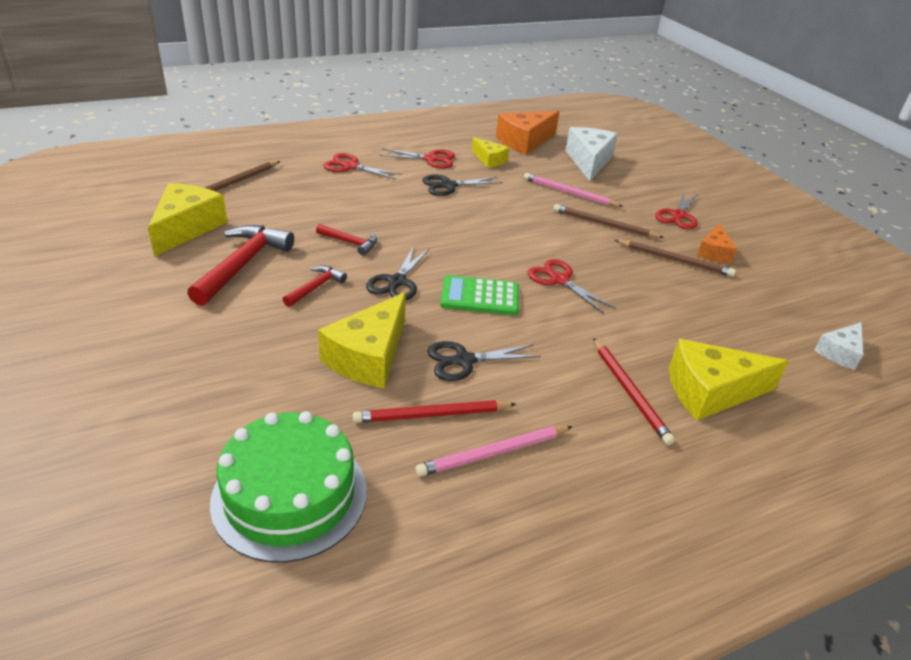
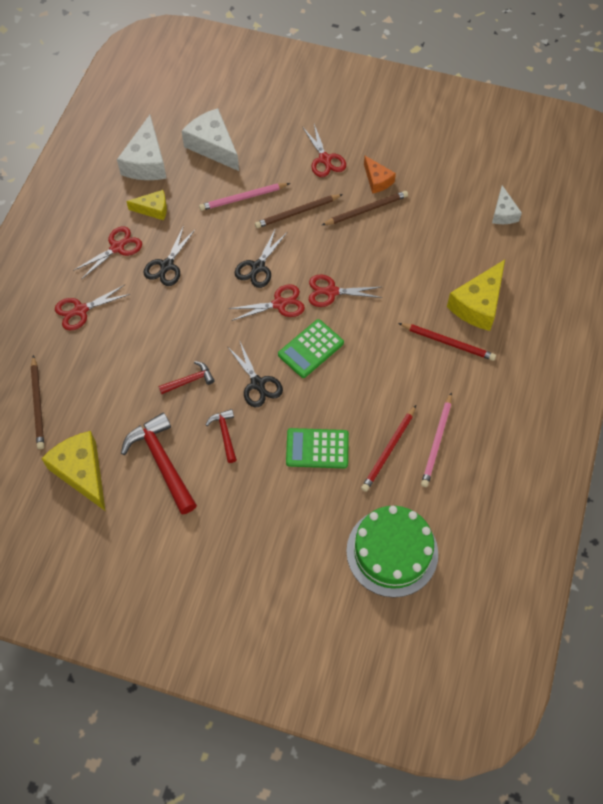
camera: 45 degrees left, 25 degrees up
yellow cheese [318,292,406,388] -> green calculator [286,428,349,468]
black scissors [427,341,540,381] -> black scissors moved to [235,228,287,288]
orange cheese [496,111,559,154] -> white cheese [117,115,166,180]
none -> red scissors [228,284,305,321]

